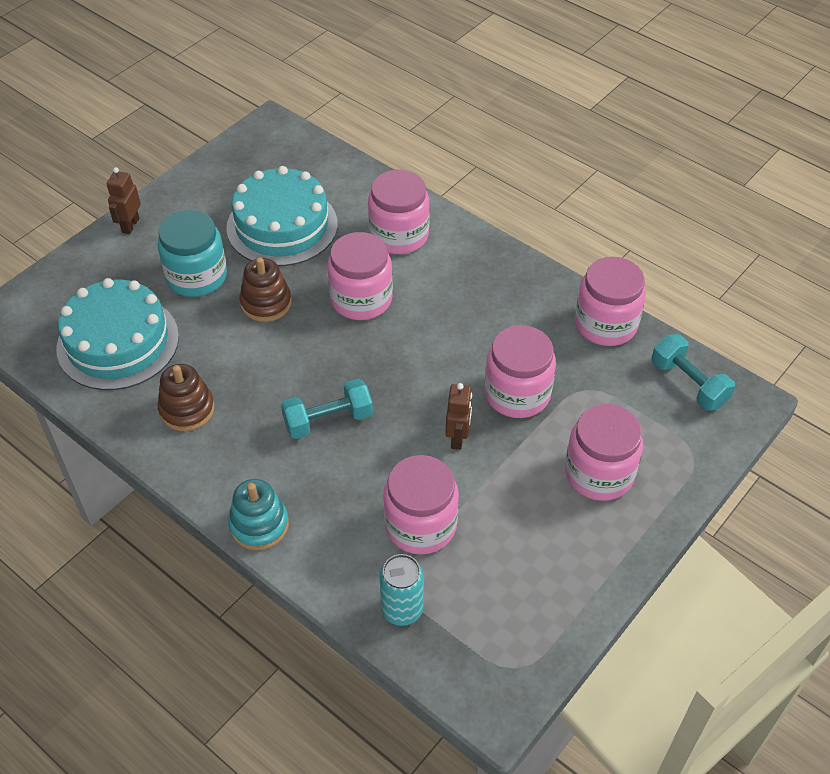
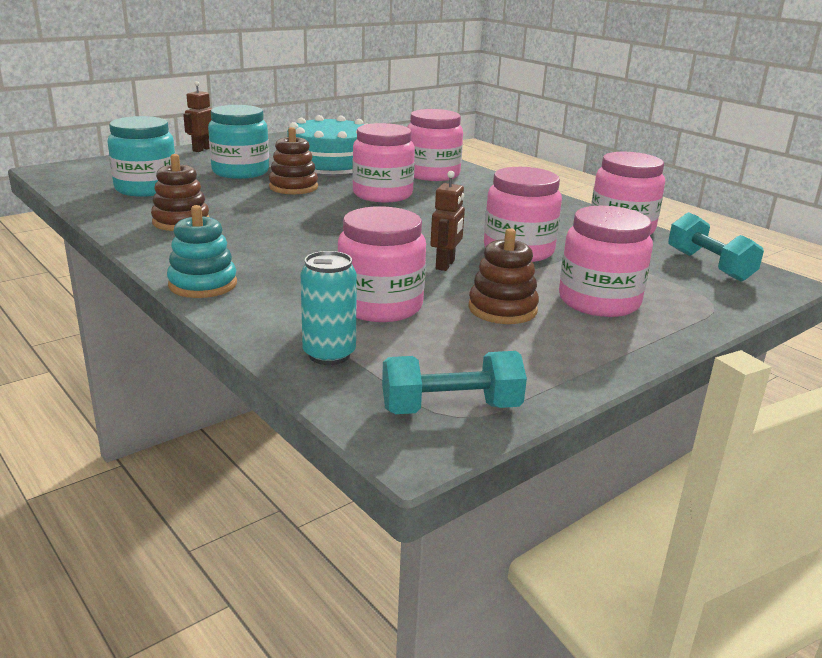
camera: 10 degrees right, 25 degrees down
turquoise cake [56,278,179,390] -> turquoise jar [108,116,175,197]
turquoise dumbbell [281,379,373,439] -> turquoise dumbbell moved to [382,351,527,414]
none -> brown stacking toy [468,228,539,324]

